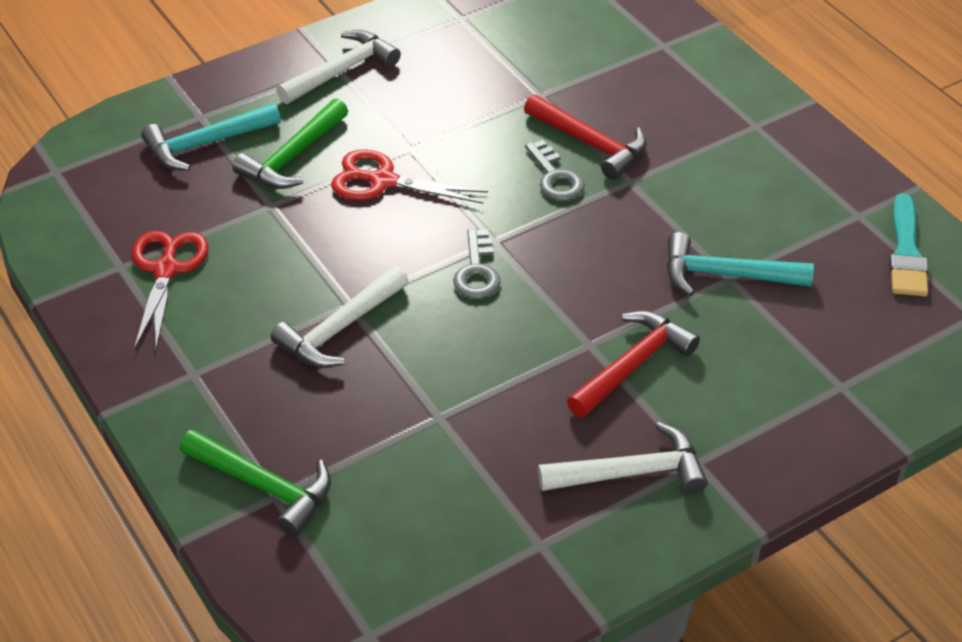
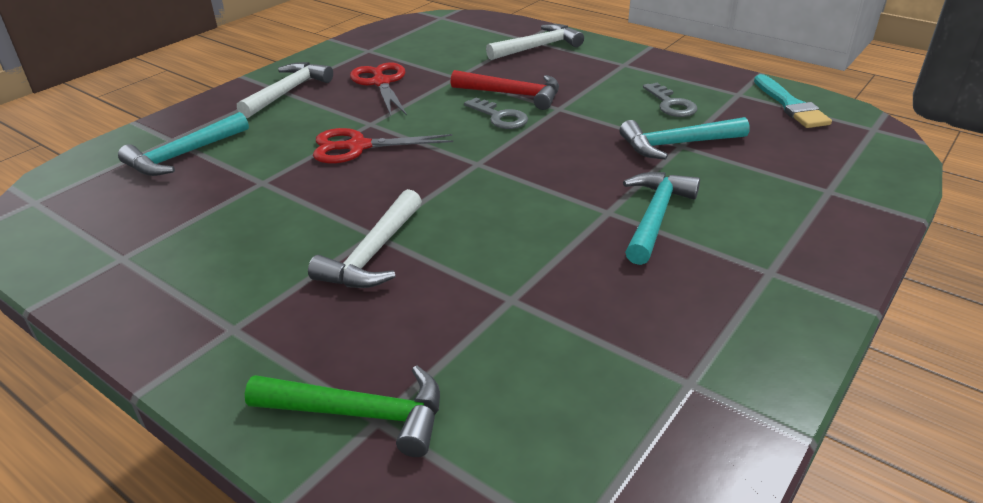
camera: 20 degrees left, 10 degrees down
red scissors [132,230,208,352] -> red scissors moved to [350,63,407,116]
green hammer [232,98,348,189] -> none
grey key [453,229,501,299] -> grey key moved to [643,83,697,117]
white hammer [538,422,708,494] -> white hammer moved to [486,24,584,60]
red hammer [567,311,700,418] -> turquoise hammer [623,172,700,265]

